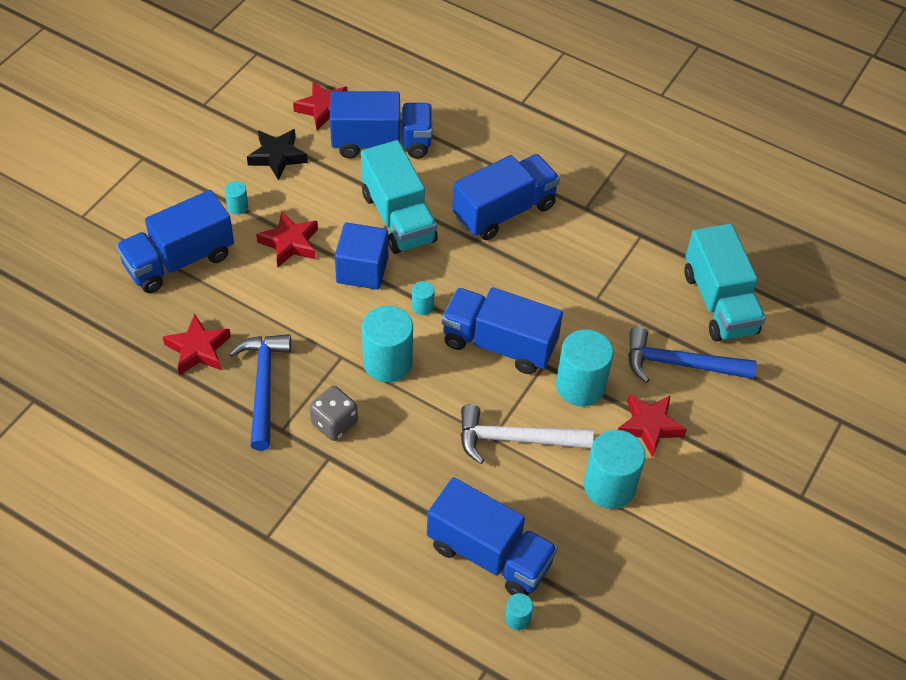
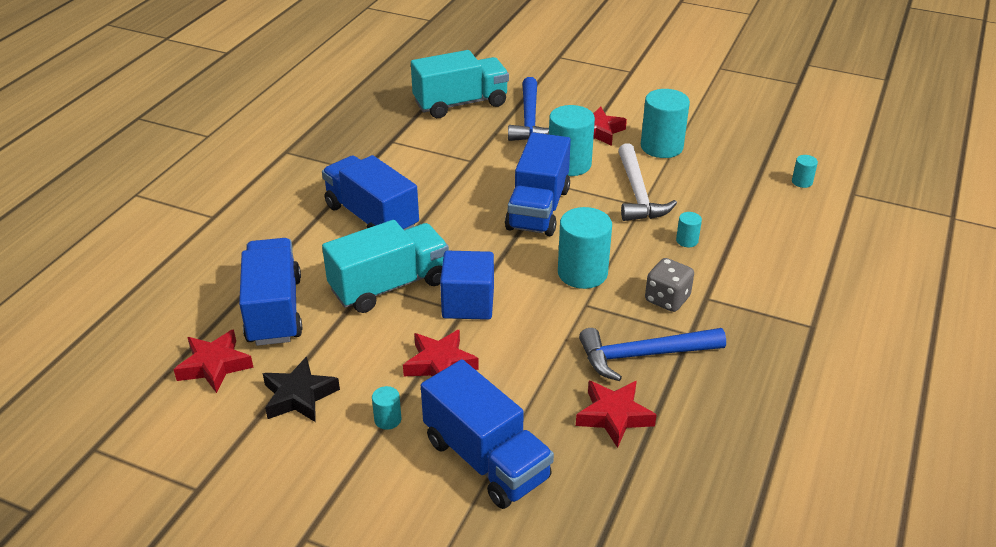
camera: 95 degrees left, 15 degrees down
turquoise cylinder [412,281,435,315] -> turquoise cylinder moved to [676,212,702,247]
blue truck [427,477,558,596] -> none

